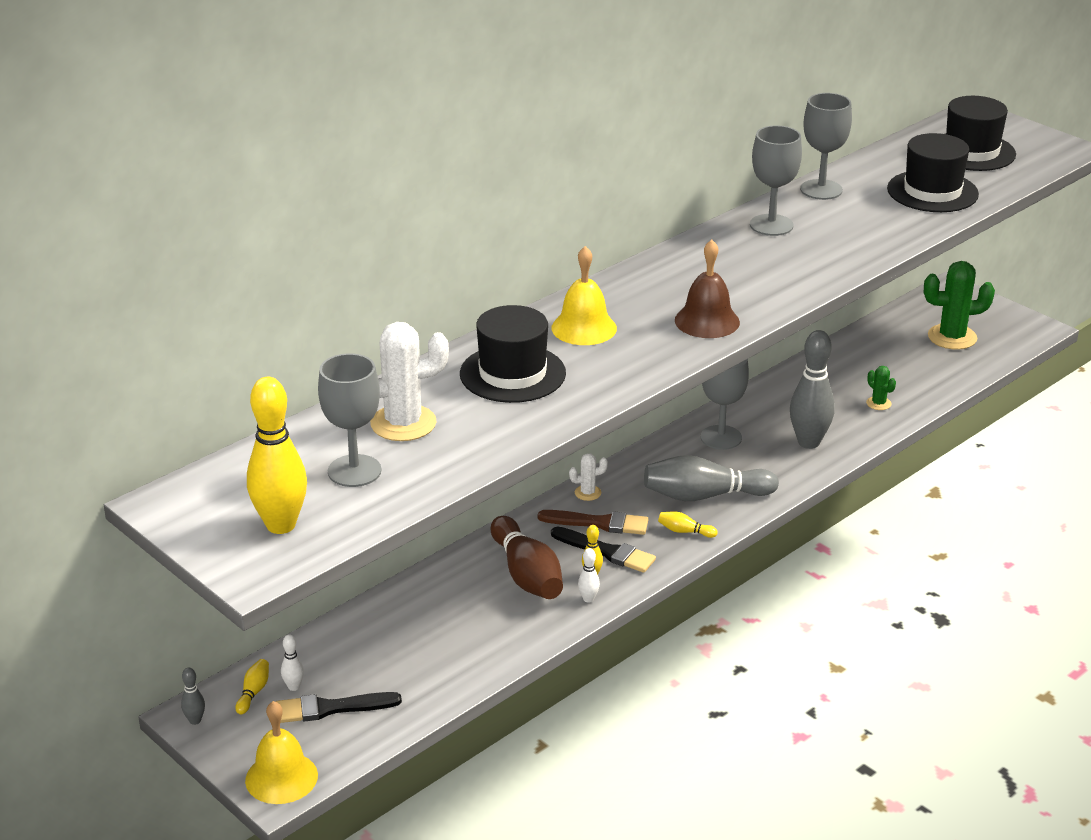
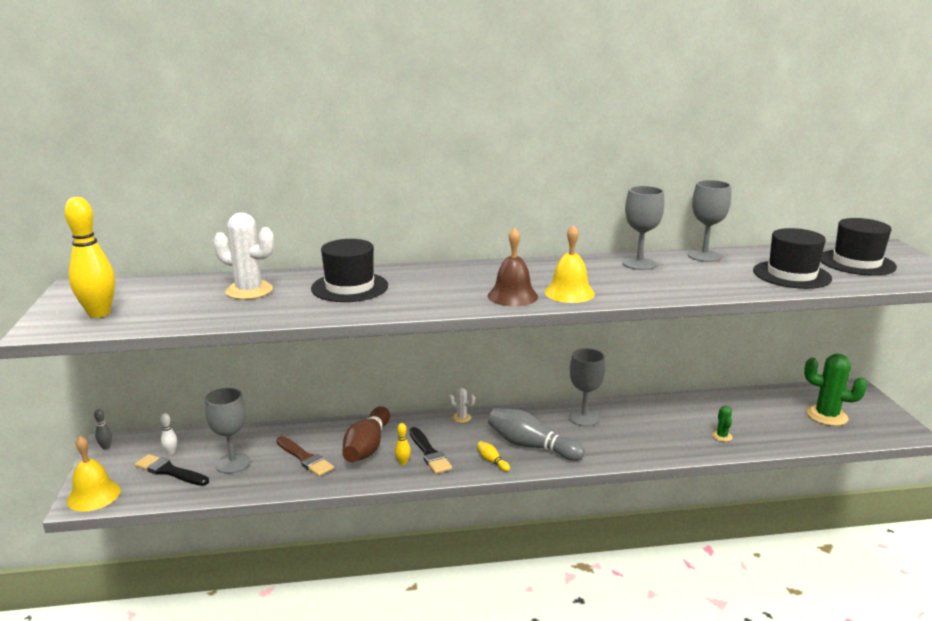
camera: 35 degrees right, 10 degrees down
yellow bowling pin [235,659,269,714] -> none
grey goblet [318,353,381,487] -> grey goblet moved to [205,388,251,474]
brown brush [538,510,648,535] -> brown brush moved to [276,436,334,477]
yellow bell [551,246,617,345] -> yellow bell moved to [544,225,595,303]
white bowling pin [578,548,600,603] -> none
grey bowling pin [790,330,835,449] -> none

